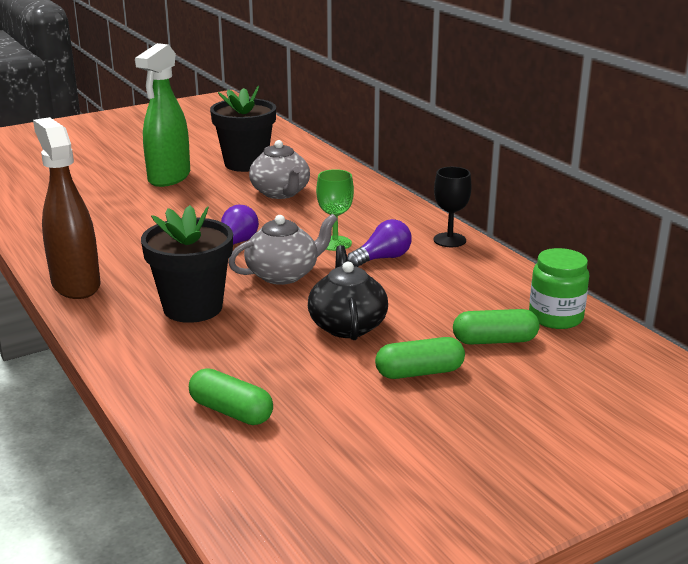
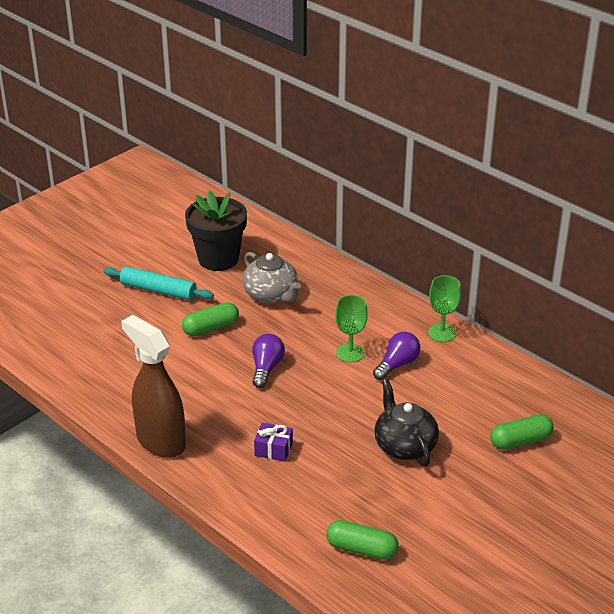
camera: 15 degrees left, 10 degrees up
green spray bottle [135,43,190,187] -> turquoise rolling pin [103,266,214,300]
black flower pot [141,205,233,323] -> purple gift [254,423,293,462]
grey teapot [228,214,337,285] -> none
green capsule [375,337,465,379] -> green capsule moved to [182,302,239,336]
black goblet [434,167,471,247] -> green goblet [428,275,461,342]
green jar [529,248,589,329] -> none

